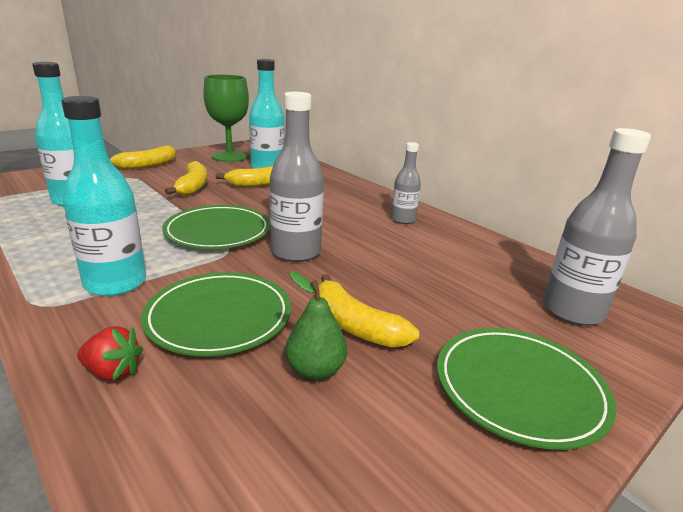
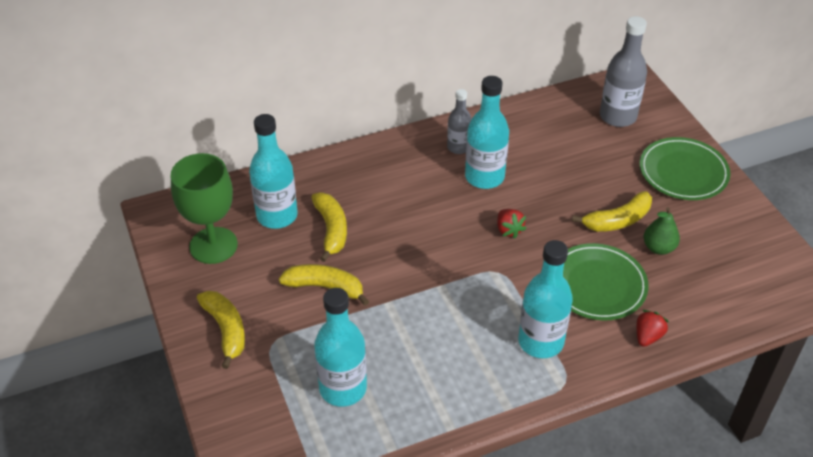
camera: 70 degrees left, 20 degrees up
green plate [162,205,271,249] -> none
grey bottle [270,92,324,262] -> red strawberry [497,209,526,239]
none -> turquoise bottle [465,76,509,189]

